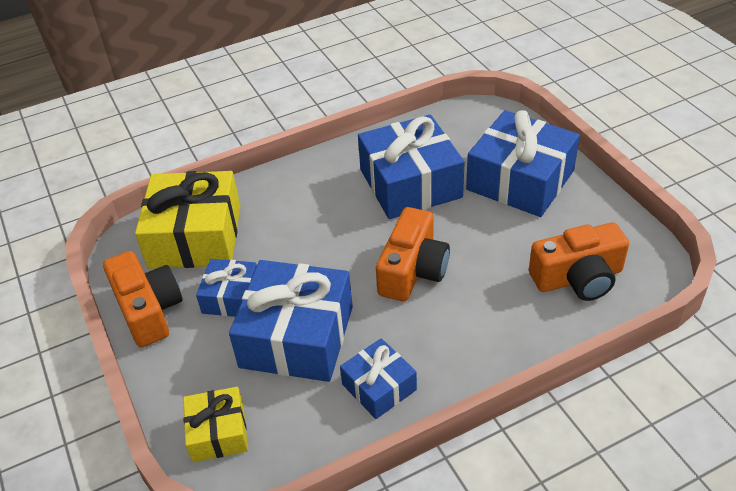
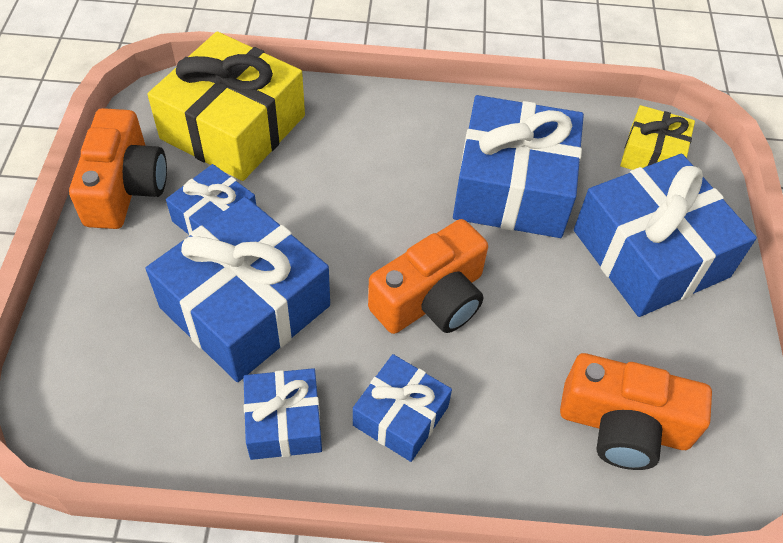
camera: 25 degrees right, 10 degrees up
yellow gift [183,387,248,462] -> yellow gift moved to [620,105,695,170]
none -> blue gift [353,354,452,462]

